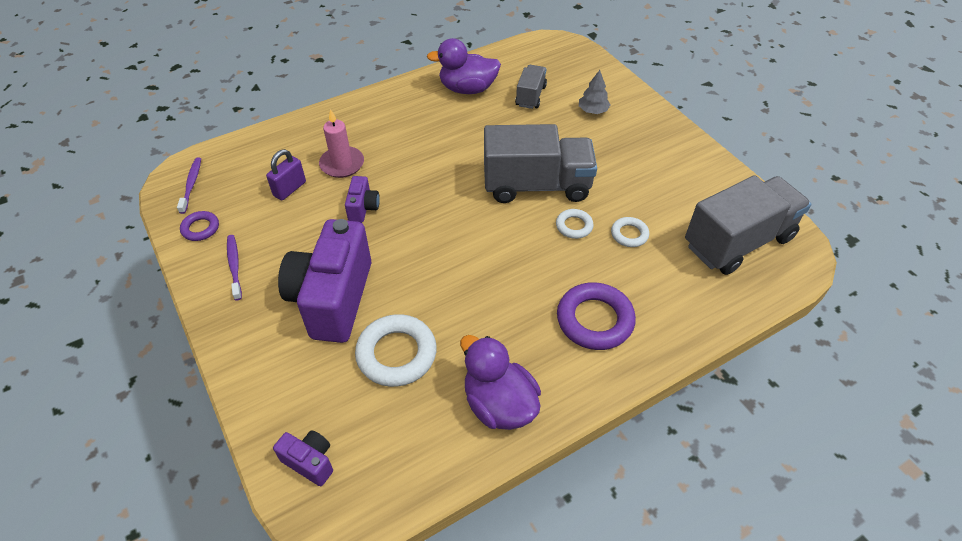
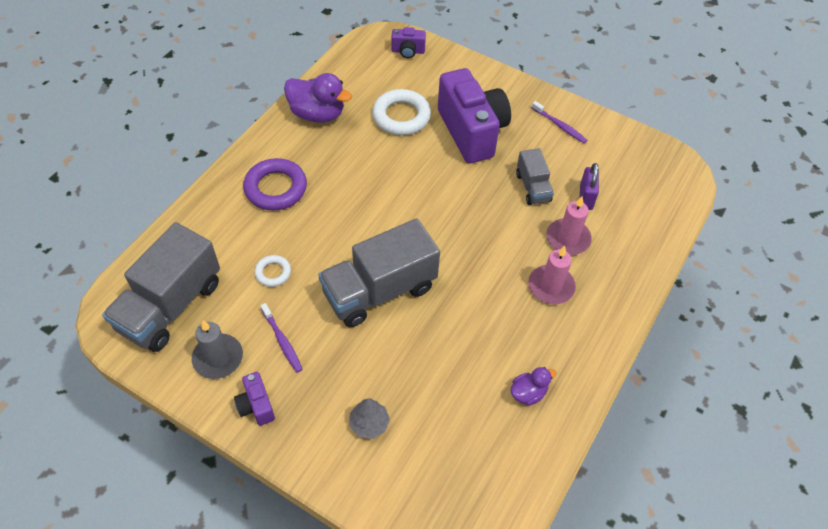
camera: 150 degrees right, 5 degrees up
purple toothbrush [177,157,201,214] -> purple toothbrush moved to [261,303,303,373]
purple ring [180,211,219,241] -> none
purple camera [345,176,380,223] -> purple camera moved to [234,372,275,426]
purple duck [427,38,501,94] -> purple duck [510,367,557,406], size x0.55
grey truck [515,65,547,109] -> grey truck moved to [516,148,554,205]
white ring [556,209,594,239] -> none
none -> grey candle [192,321,243,379]
none -> pink candle [528,246,576,304]

